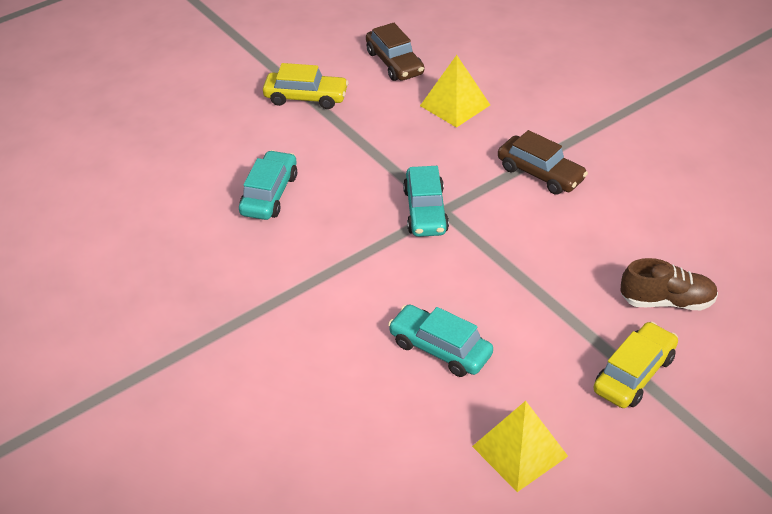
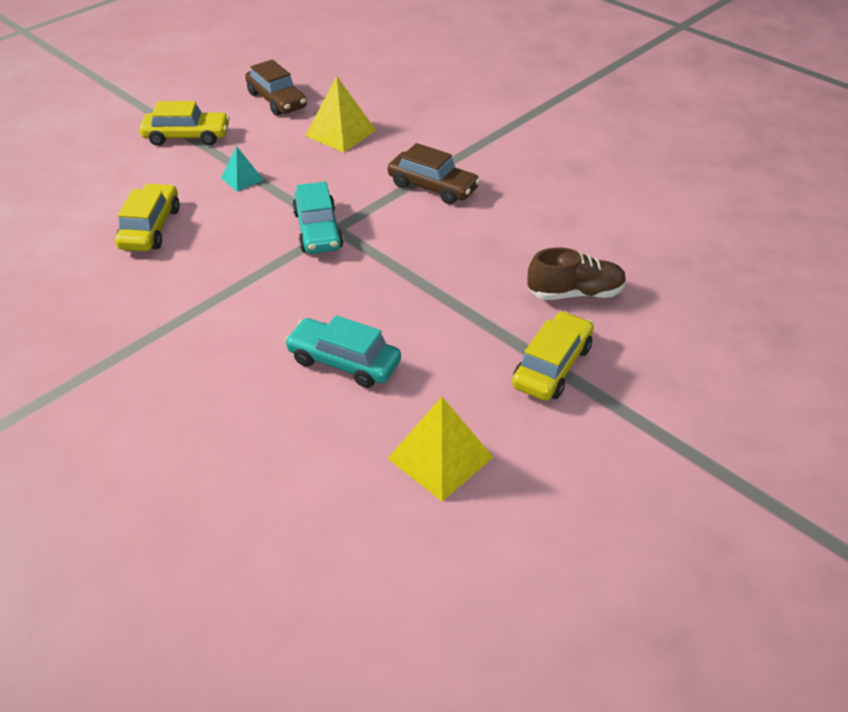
camera: 10 degrees left, 0 degrees up
turquoise car [239,150,297,220] -> yellow car [115,183,180,251]
none -> turquoise pyramid [221,146,264,192]

